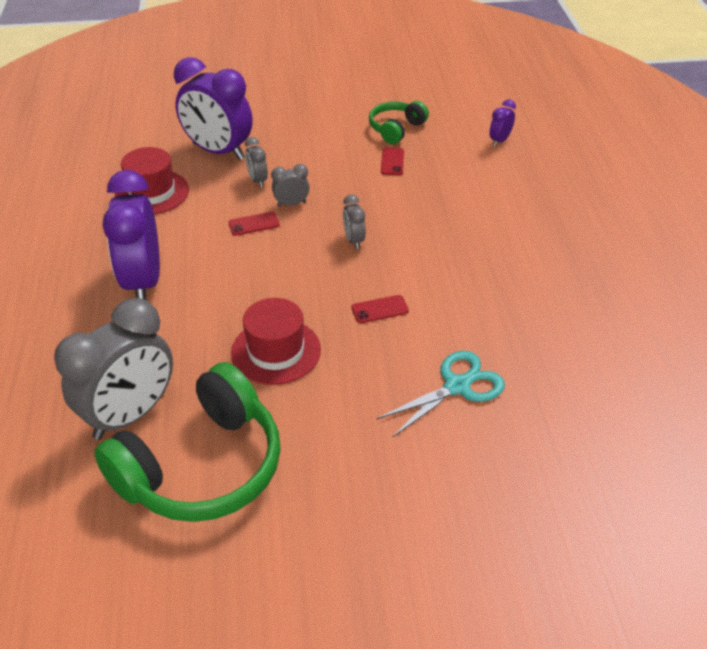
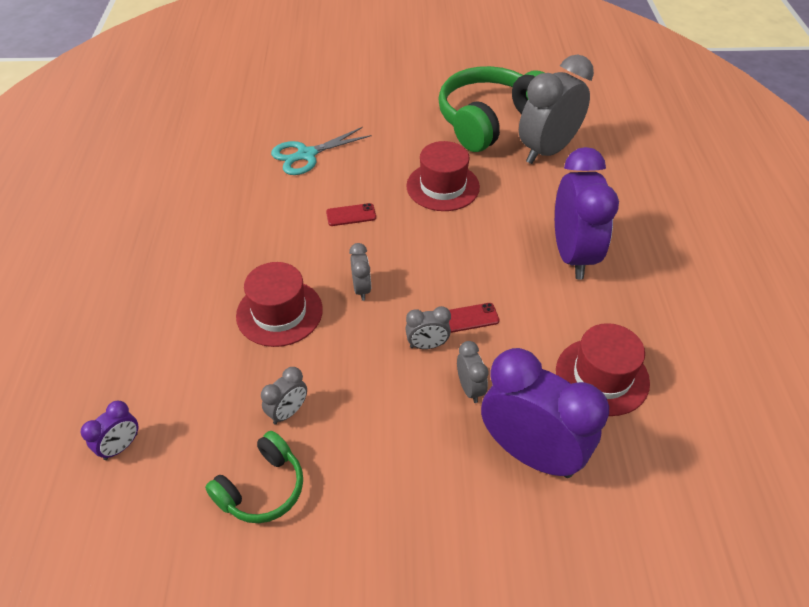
camera: 175 degrees left, 5 degrees up
red phone [381,148,404,175] -> grey clock [261,367,307,424]
none -> red hat [236,262,323,347]

